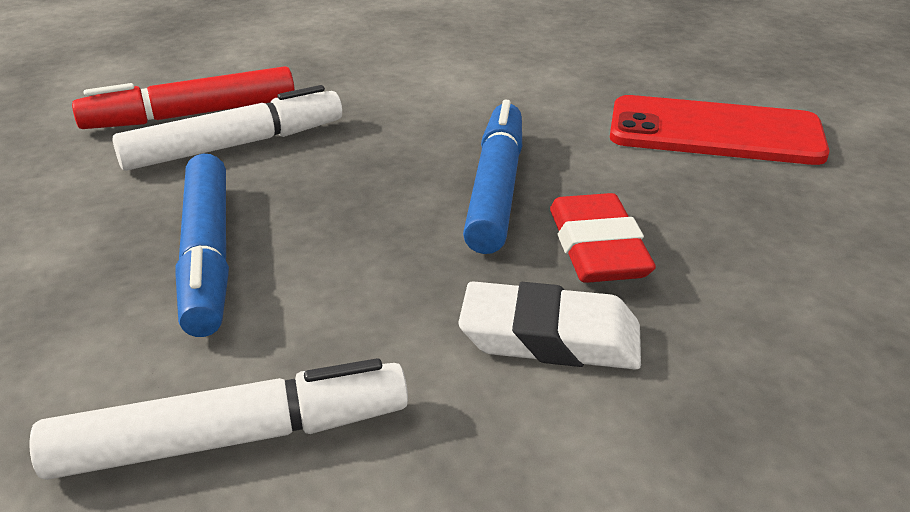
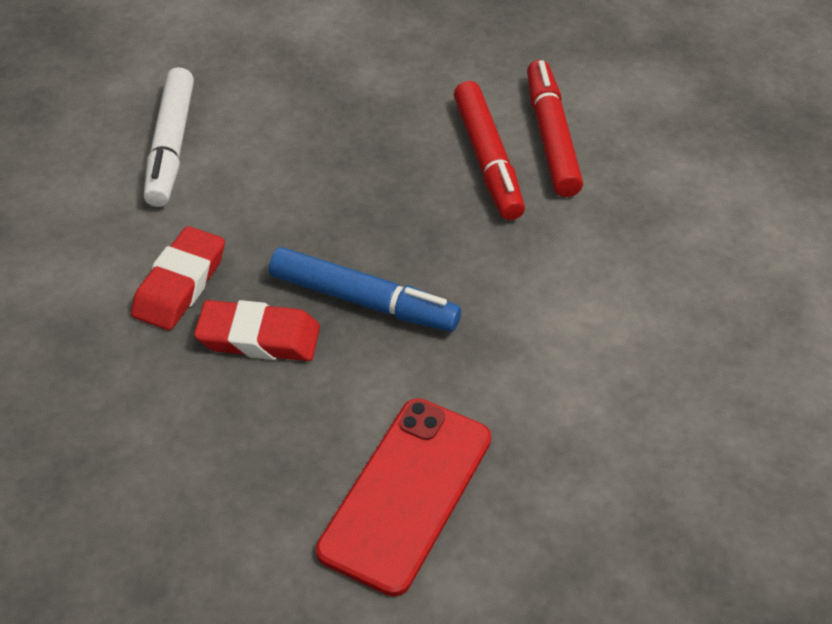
camera: 105 degrees right, 15 degrees up
white marker [112,85,342,171] -> red marker [454,81,525,220]
blue marker [175,154,229,337] -> none
white eraser [458,281,641,369] -> red eraser [131,226,225,330]

